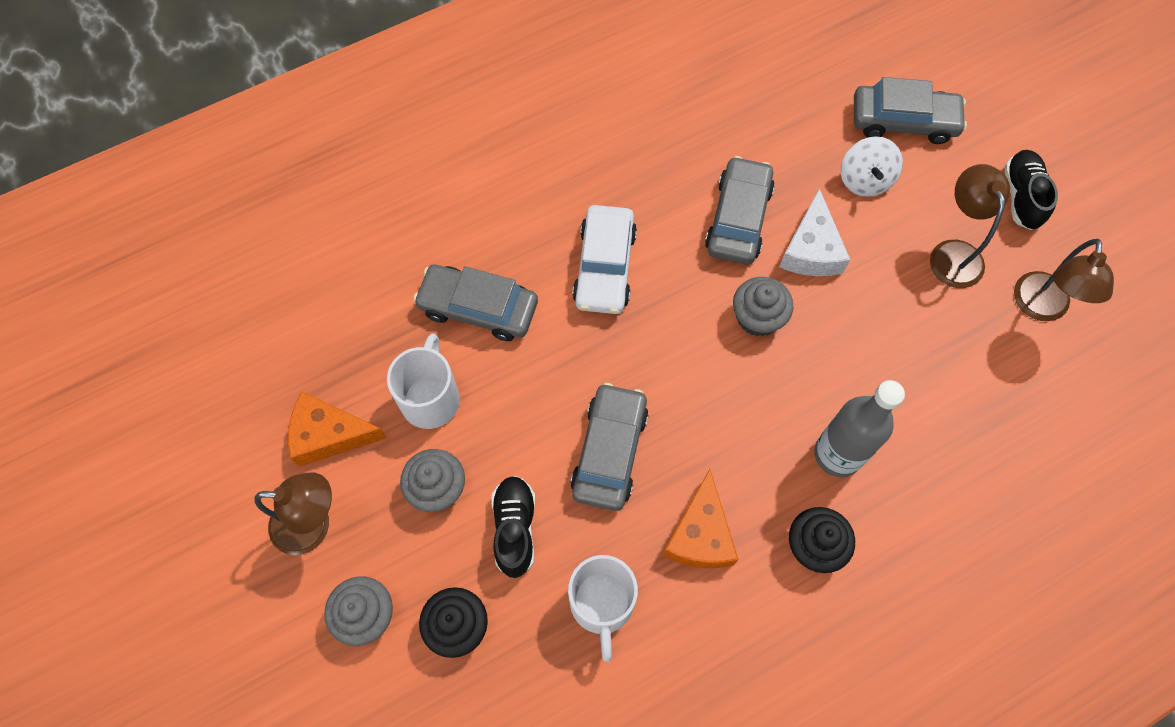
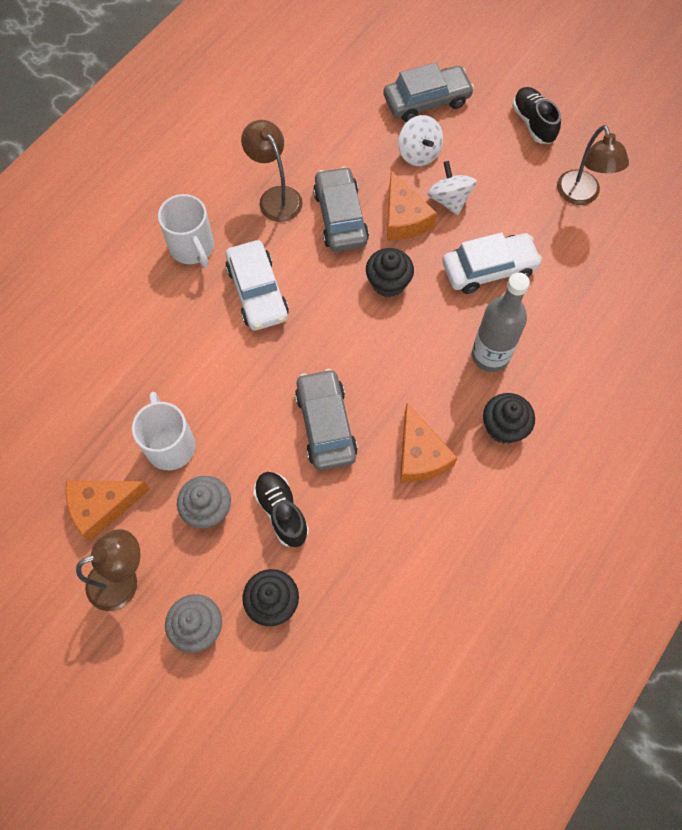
camera: 25 degrees left, 0 degrees up
grey car [413,264,538,341] -> none
white mug [568,555,638,662] -> white mug moved to [158,194,214,267]
grey cupcake [733,277,793,336] -> black cupcake [366,248,414,297]
white cheese [779,188,850,276] -> orange cheese [387,171,437,240]
brown lamp [930,164,1010,288] -> brown lamp moved to [241,120,303,222]
none -> white spinning top [427,161,477,215]
none -> white car [442,232,542,294]

